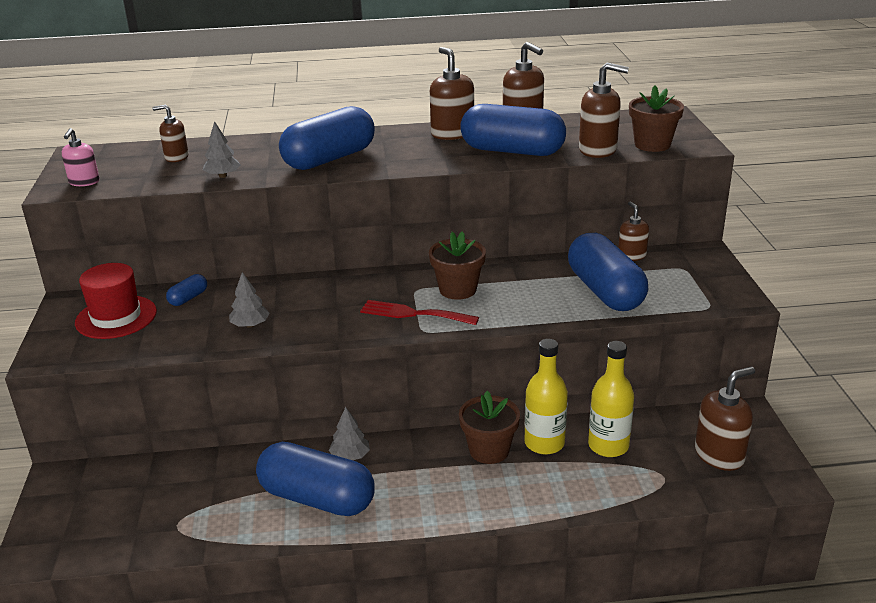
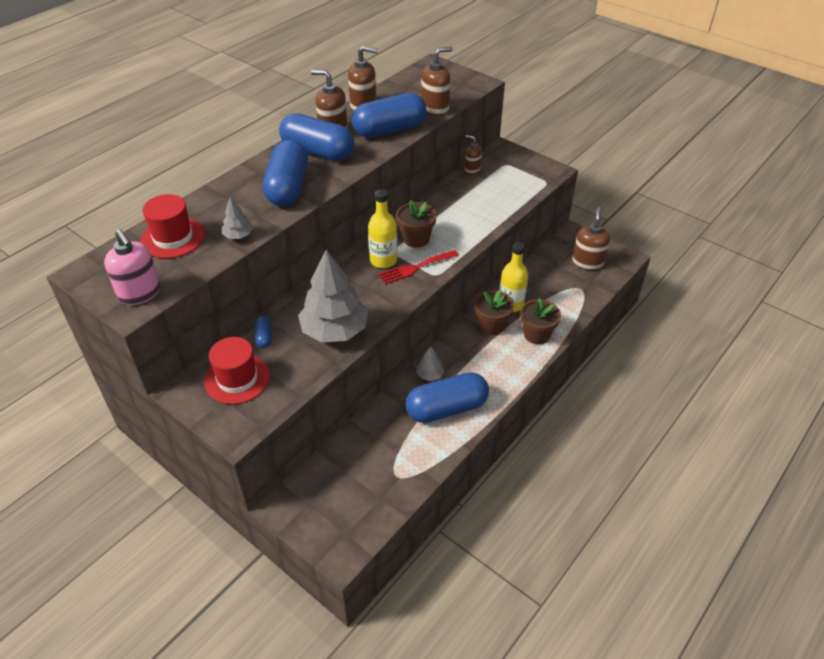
camera: 45 degrees left, 15 degrees up
pink soap dispenser [62,128,100,186] -> pink soap dispenser [104,229,161,305], size x1.60
brown soap dispenser [152,105,189,162] -> red hat [140,194,205,258]
grey tree [229,272,270,328] -> grey tree [298,250,368,343], size x2.27
blue capsule [568,233,648,311] -> blue capsule moved to [279,113,354,161]
yellow bottle [588,341,634,457] -> yellow bottle moved to [368,189,397,268]
brown flower pot [629,85,684,152] -> brown flower pot moved to [520,298,561,345]

